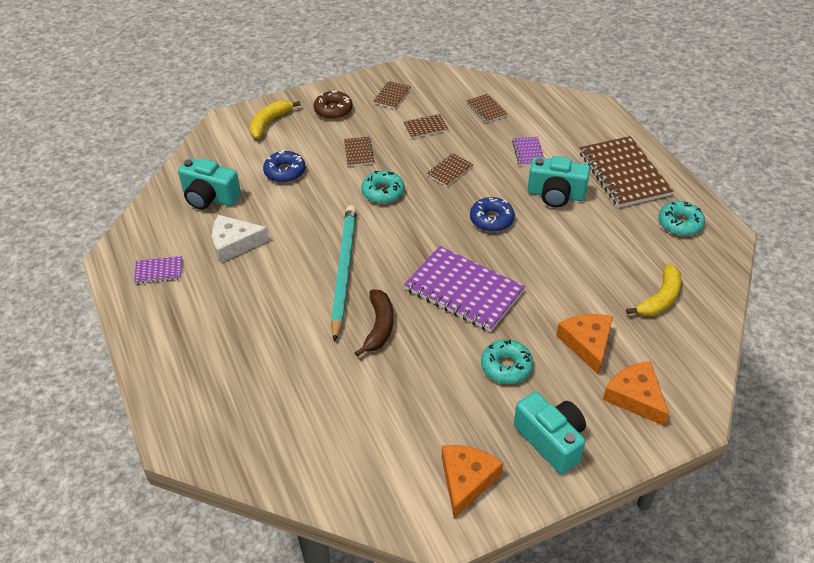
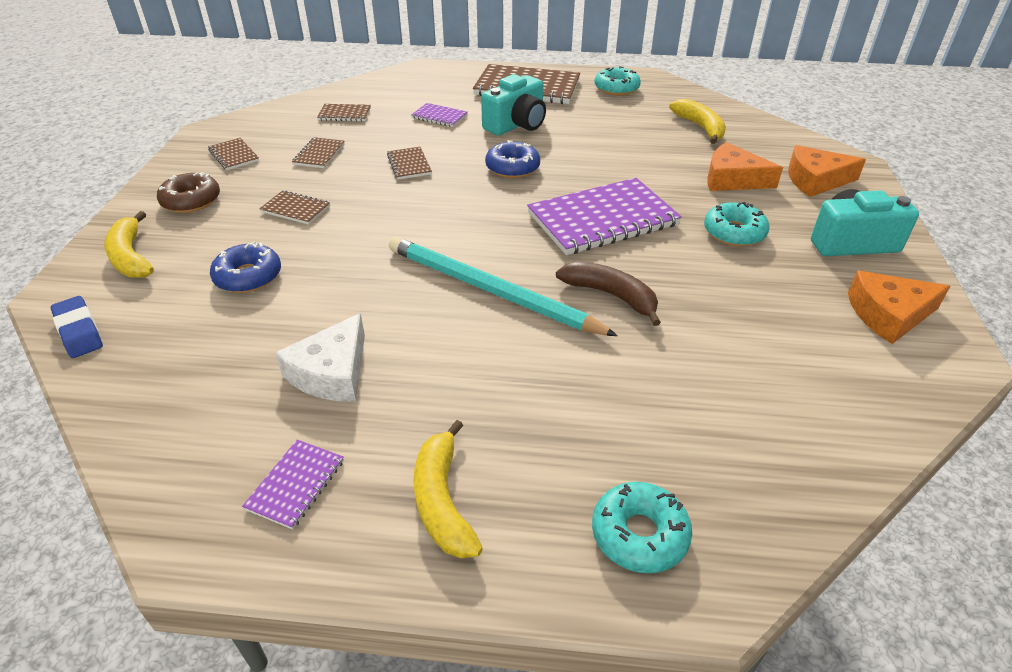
camera: 60 degrees left, 5 degrees down
turquoise camera [178,158,241,210] -> none
turquoise donut [361,171,404,204] -> turquoise donut moved to [592,482,692,573]
orange cheese [442,445,503,519] -> orange cheese turned 60 degrees counterclockwise [848,271,950,344]
none -> blue eraser [51,296,103,358]
none -> yellow banana [413,420,483,558]

